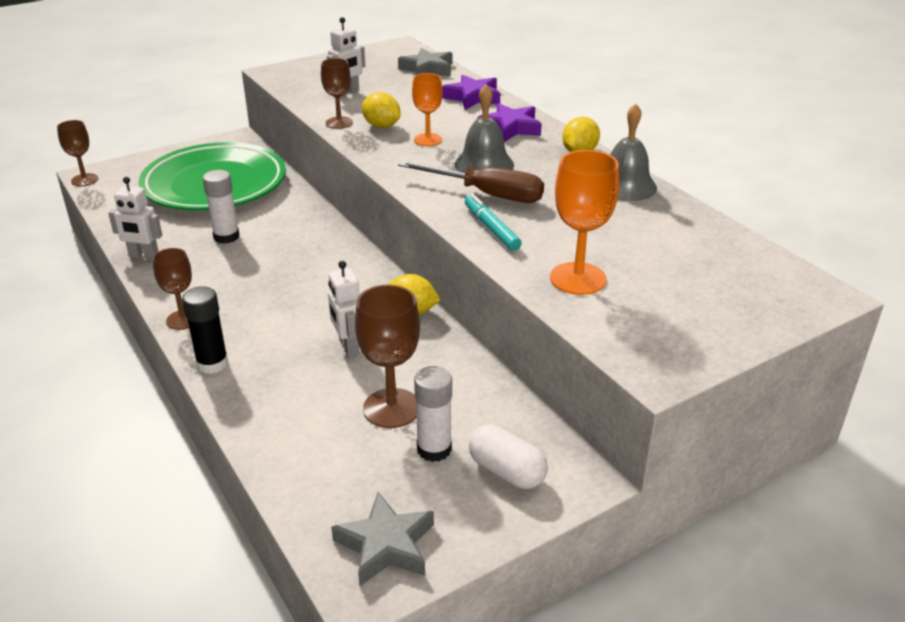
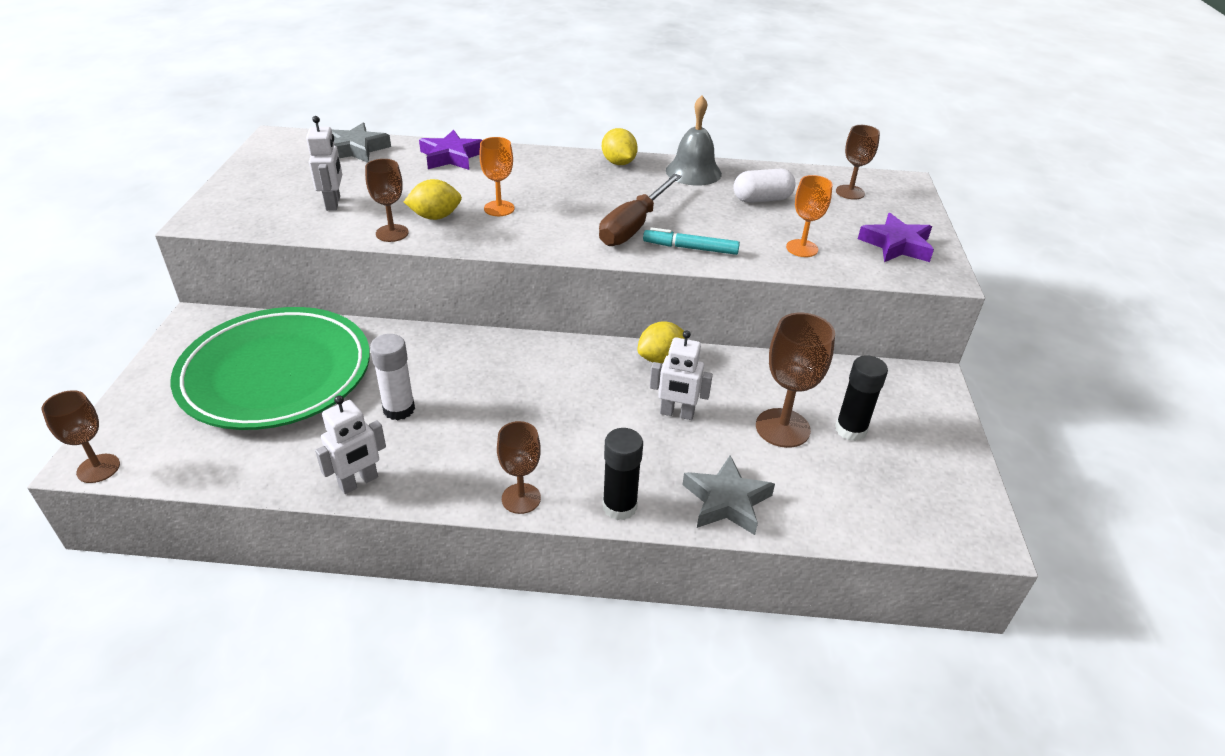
camera: 55 degrees left, 5 degrees up
grey star [331,492,434,587] -> grey star moved to [682,455,775,535]
brown screwdriver [398,161,544,203] -> brown screwdriver turned 150 degrees clockwise [599,174,682,246]
white glue stick [414,366,452,462] -> black glue stick [835,355,888,441]
grey bell [454,84,514,173] -> none
white capsule [469,425,548,489] -> white capsule moved to [733,169,796,203]
purple star [477,103,542,142] -> purple star moved to [858,213,934,262]
orange goblet [550,150,619,295] -> orange goblet [786,175,833,257], size x0.65
none -> brown goblet [836,125,880,200]

